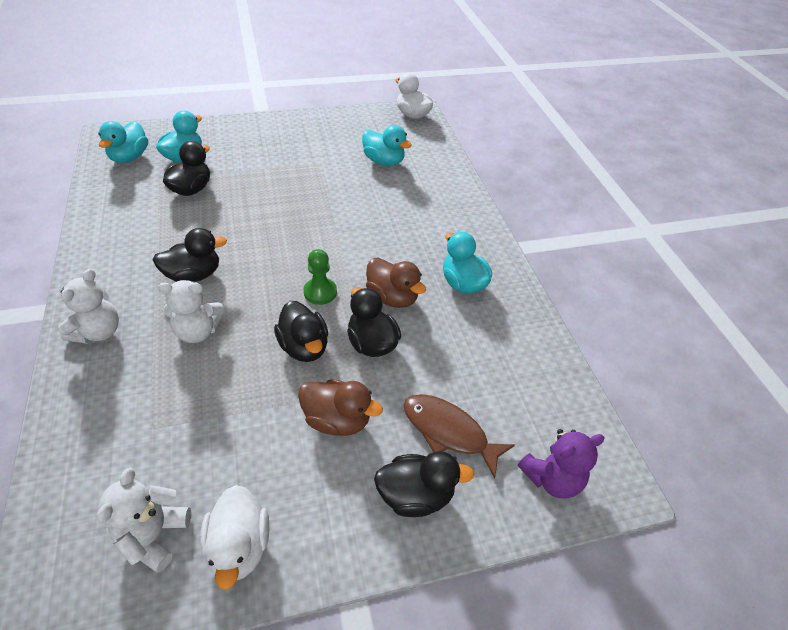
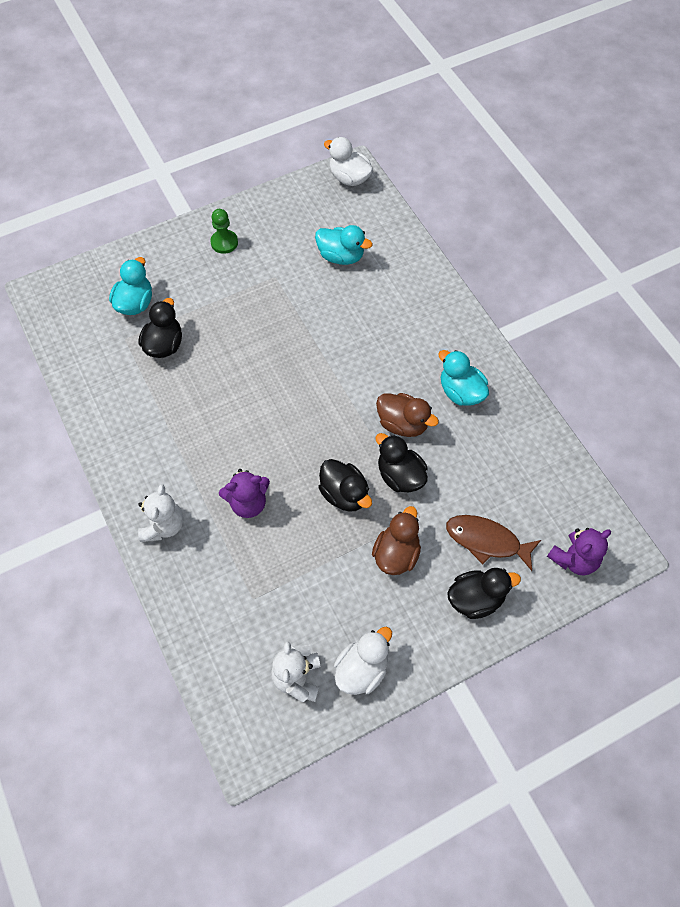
camera: 10 degrees left, 15 degrees up
turquoise duck [98,121,148,163] -> none
black duck [153,228,227,282] -> none
white teddy bear [158,280,225,343] -> purple teddy bear [219,469,270,518]
white duck [200,485,269,590] -> white duck turned 120 degrees counterclockwise [334,627,392,695]
brown duck [298,379,383,436] -> brown duck turned 75 degrees counterclockwise [372,506,421,575]
green pawn [303,249,337,305] -> green pawn moved to [210,209,238,254]

